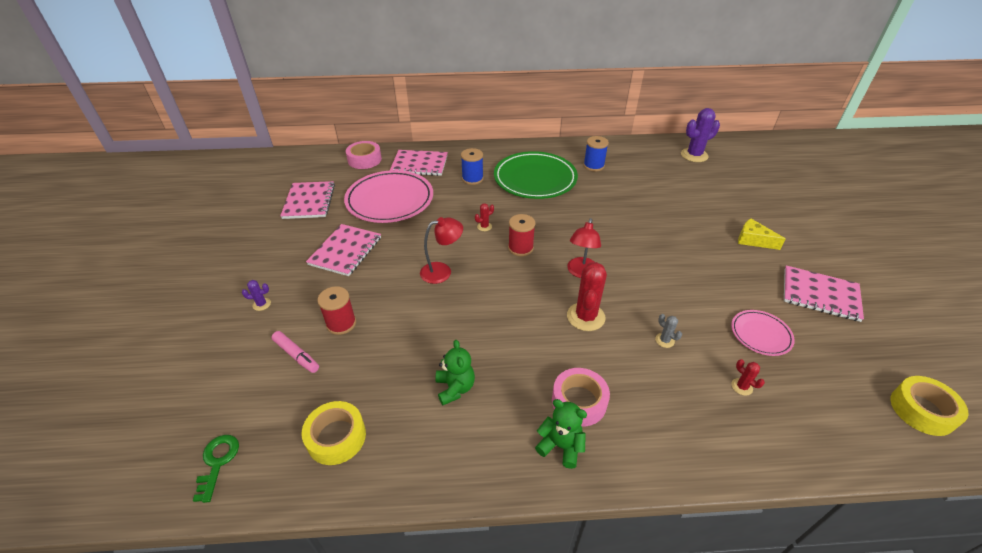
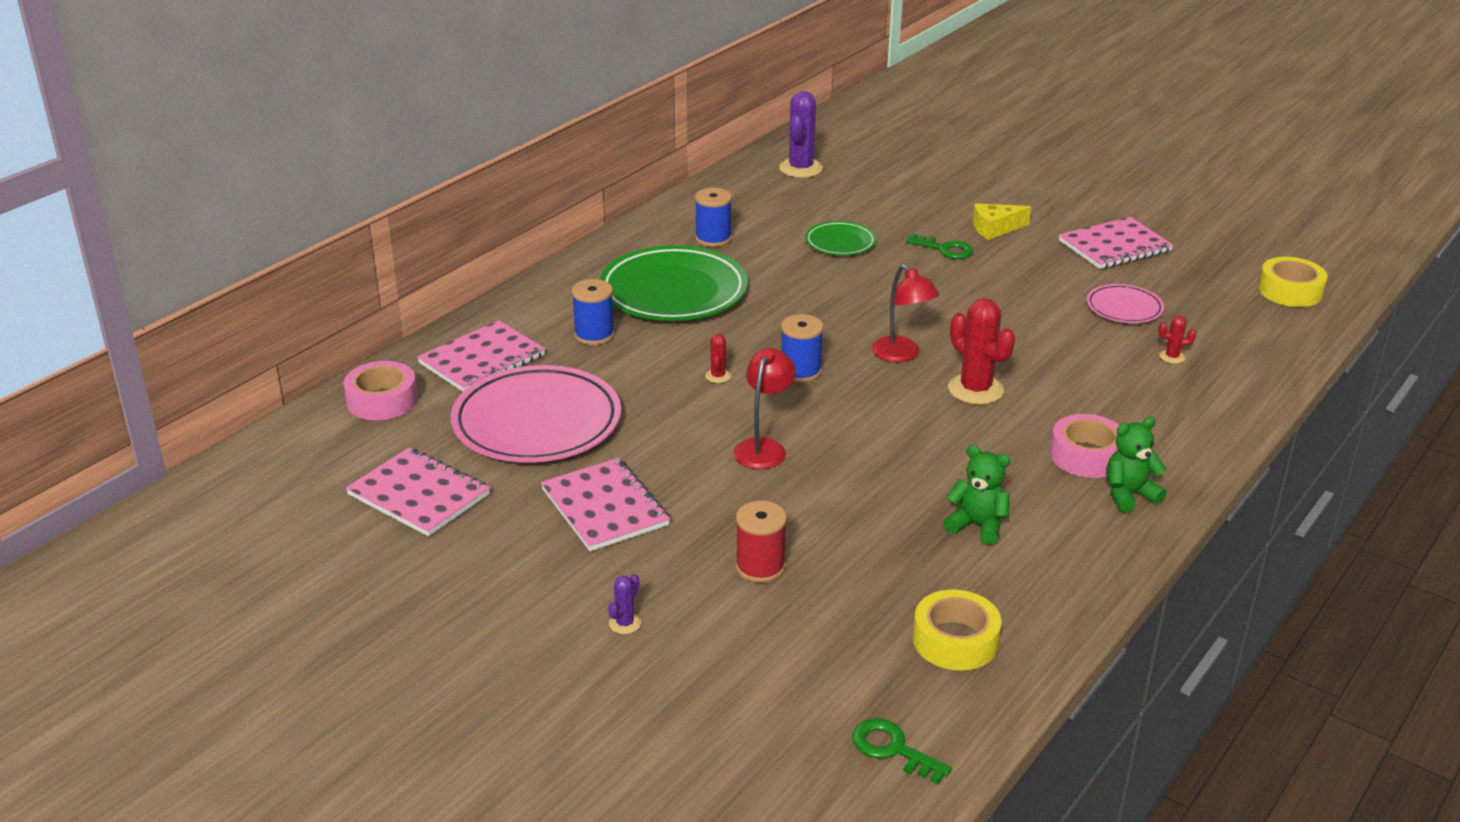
camera: 50 degrees left, 10 degrees down
pink marker [271,331,319,373] -> none
red spool [508,214,535,256] -> blue spool [781,314,824,383]
grey cactus [655,314,682,348] -> none
none -> green plate [805,221,876,255]
none -> green key [906,234,974,259]

